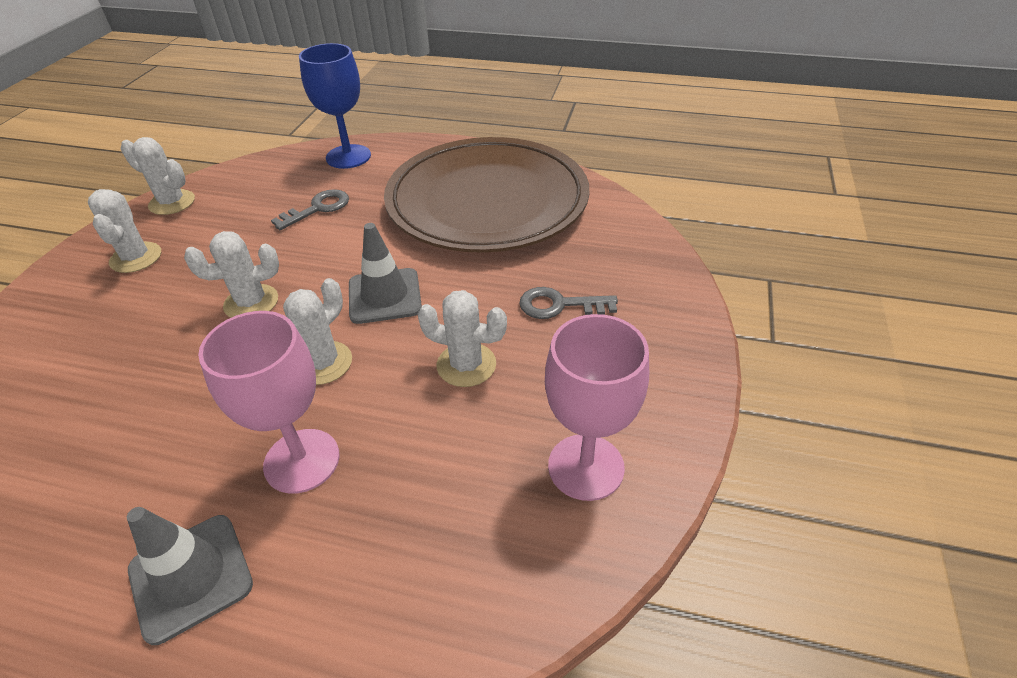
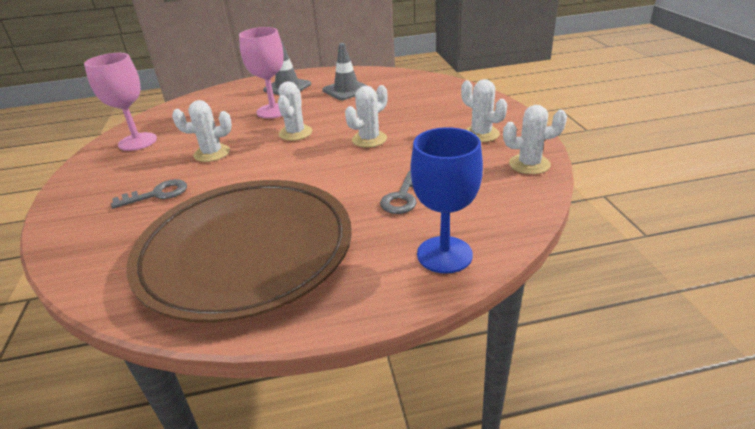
camera: 155 degrees right, 10 degrees down
grey traffic cone [349,223,422,324] -> grey traffic cone moved to [322,43,368,100]

